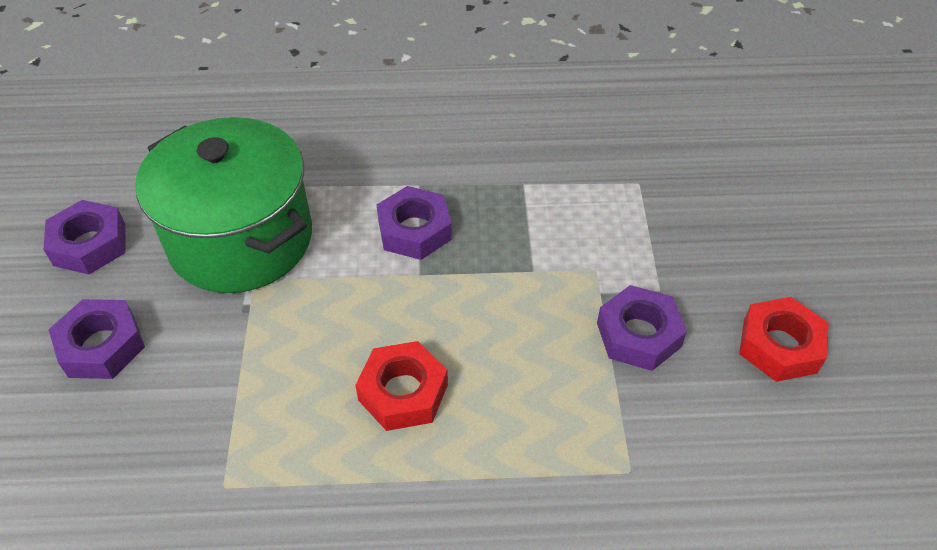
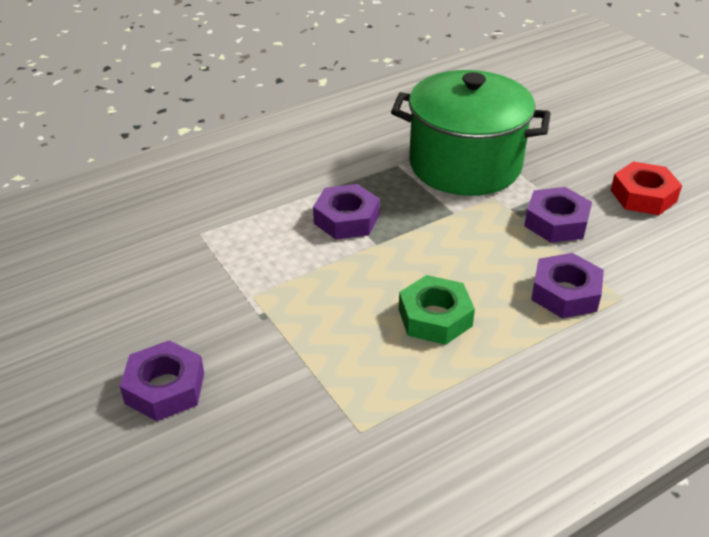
camera: 30 degrees left, 10 degrees down
purple nut [43,200,126,274] -> purple nut moved to [531,253,604,318]
green pot [135,117,312,293] -> green pot moved to [391,70,551,196]
red nut [355,341,448,431] -> green nut [399,275,475,345]

